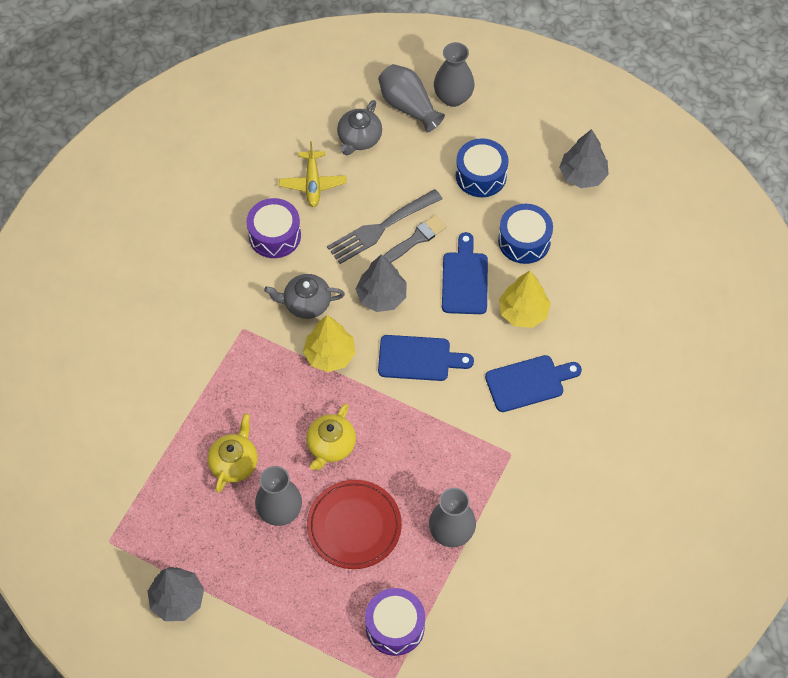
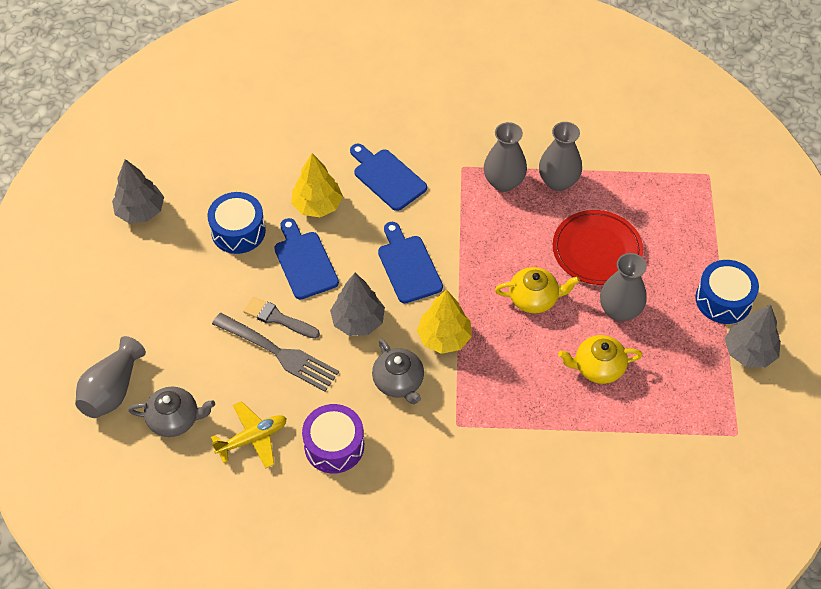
camera: 115 degrees left, 5 degrees down
purple drum [365,588,425,656] -> none
grey vase [434,42,475,107] -> grey vase moved to [484,122,527,192]
blue cutting board [442,232,488,314] -> blue cutting board turned 90 degrees clockwise [274,218,339,300]
blue drum [456,138,509,197] -> blue drum moved to [695,260,759,324]

